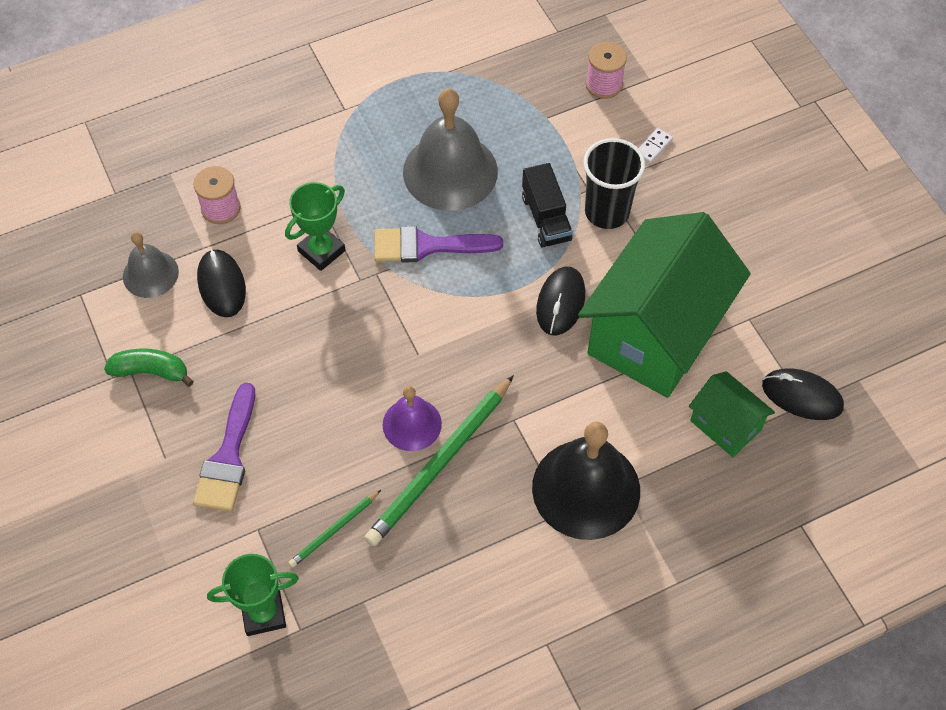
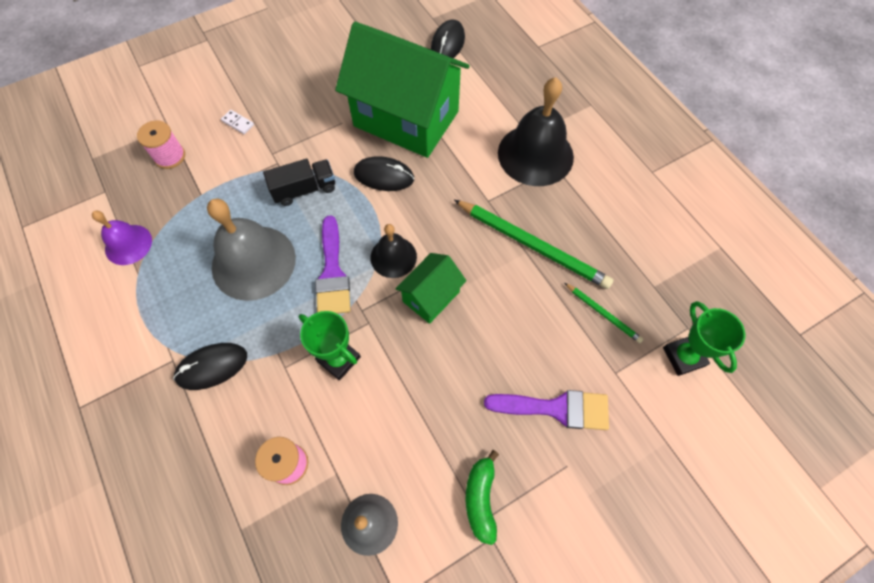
camera: 95 degrees left, 5 degrees up
black mouse [197,249,246,317] -> black mouse moved to [173,343,247,390]
purple bell [383,386,442,451] -> purple bell moved to [92,211,152,265]
black cup [583,138,645,229] -> none
green house [689,371,775,457] -> green house moved to [395,253,467,324]
none -> black bell [370,224,417,278]

